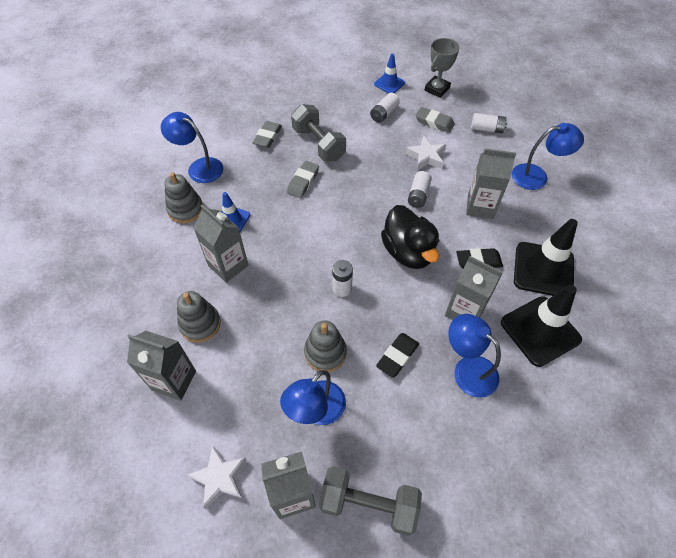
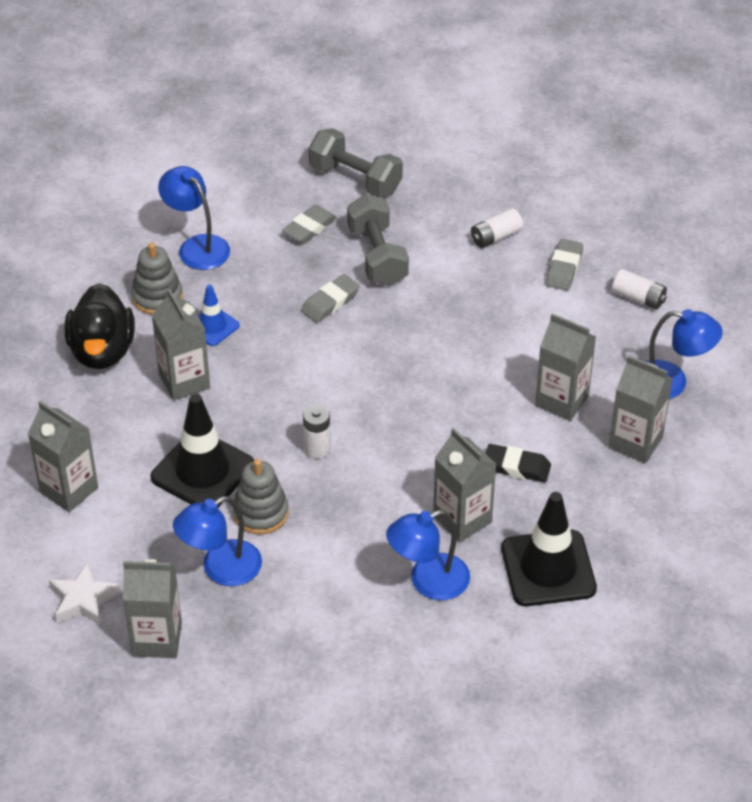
camera: 20 degrees right, 10 degrees down
grey stacking toy [177,291,221,342] -> none
grey dumbbell [319,466,422,536] -> grey dumbbell moved to [309,128,403,198]
blue traffic cone [374,54,405,93] -> none
black eraser [376,333,419,378] -> none
black duck [381,205,440,269] -> black duck moved to [65,283,135,369]
white star [405,136,446,170] -> none
white battery [408,171,432,208] -> none
grey eraser [415,107,455,133] -> grey eraser turned 60 degrees clockwise [546,239,583,291]
grey trophy [425,38,460,98] -> none
blue lamp [448,314,501,398] -> blue lamp turned 90 degrees counterclockwise [386,510,470,600]
black traffic cone [514,219,578,296] -> black traffic cone moved to [150,394,254,508]
none -> grey carton [609,356,673,464]

